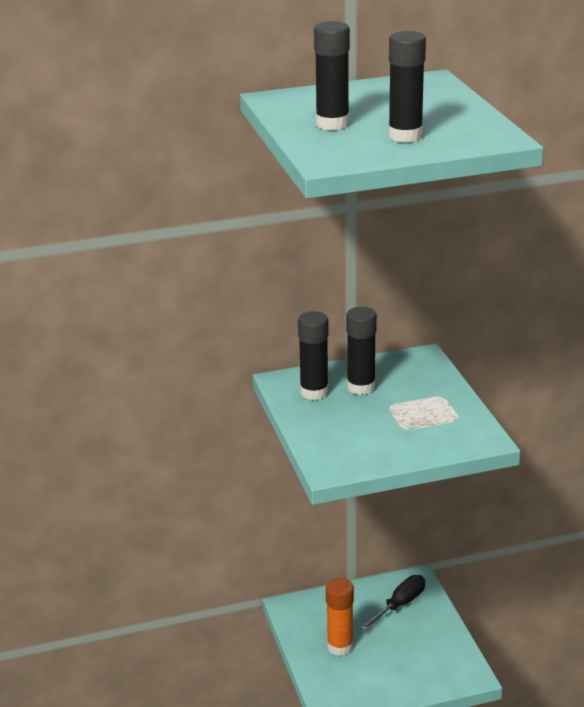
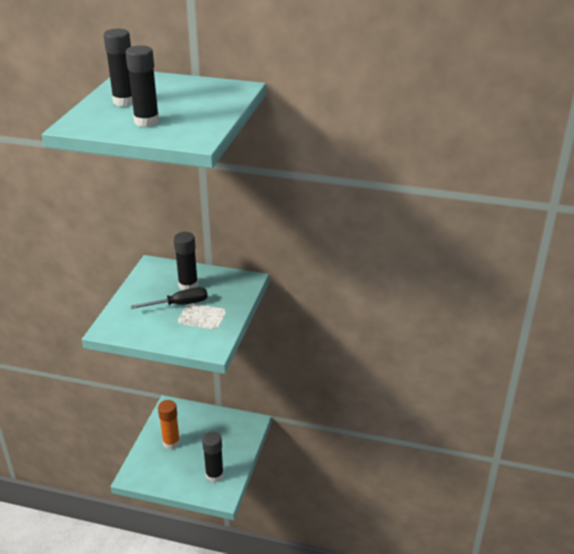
camera: 30 degrees right, 5 degrees up
black glue stick [298,311,329,400] -> black glue stick moved to [202,432,224,483]
black screwdriver [360,575,425,631] -> black screwdriver moved to [131,287,208,309]

